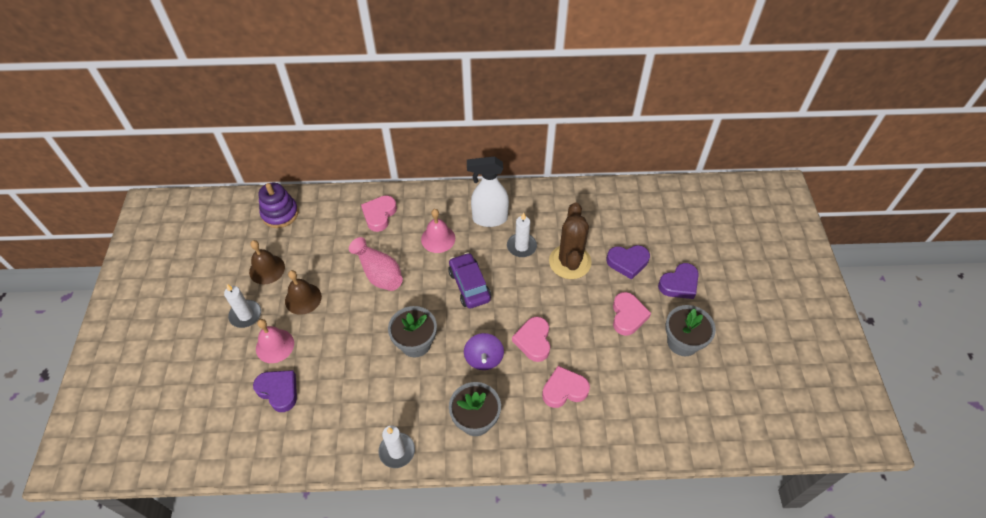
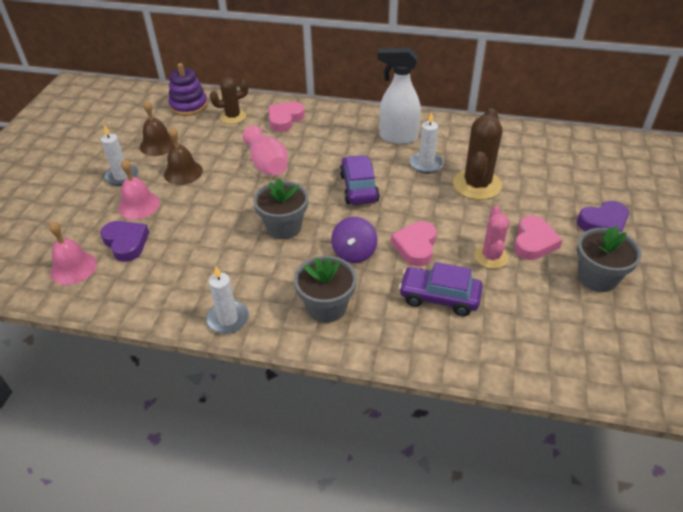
camera: 15 degrees right, 10 degrees down
pink bell [421,209,455,253] -> pink bell moved to [49,222,97,285]
pink heart [542,366,590,408] -> purple car [399,262,483,316]
purple heart [606,245,650,280] -> none
none -> brown cactus [210,77,248,124]
none -> pink cactus [474,206,509,269]

